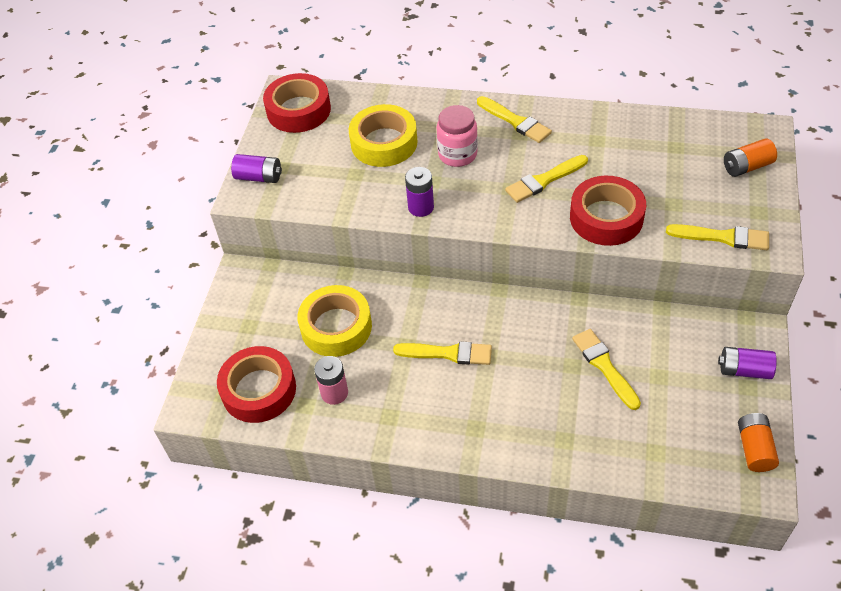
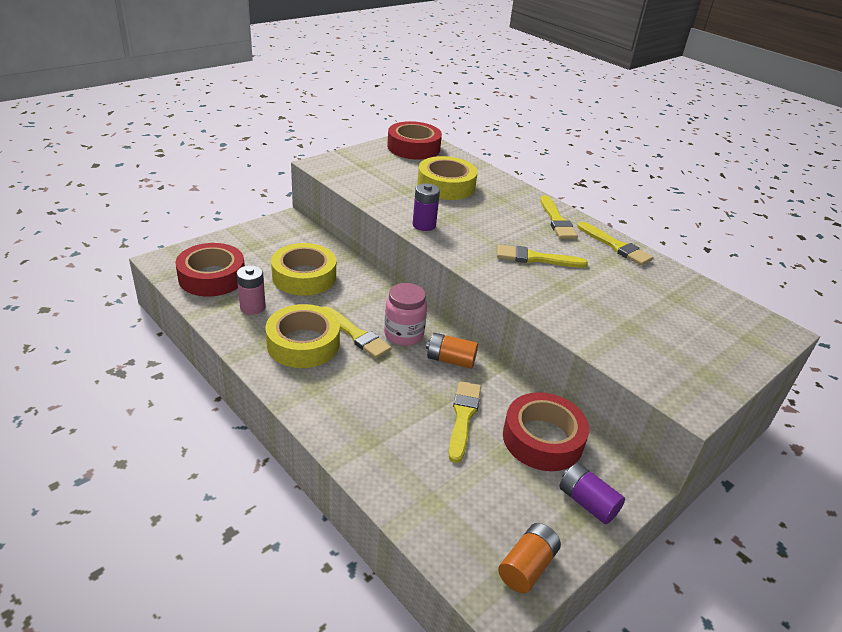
camera: 30 degrees right, 15 degrees down
purple battery [231,154,282,183] -> none
pink jar [437,105,478,167] -> pink jar moved to [384,283,427,346]
red tape [570,176,646,246] -> red tape moved to [503,392,589,471]
yellow brush [666,224,769,250] -> yellow brush moved to [577,221,653,266]
orange battery [724,138,777,177] -> orange battery moved to [426,333,478,369]
none -> yellow tape [266,304,340,368]

